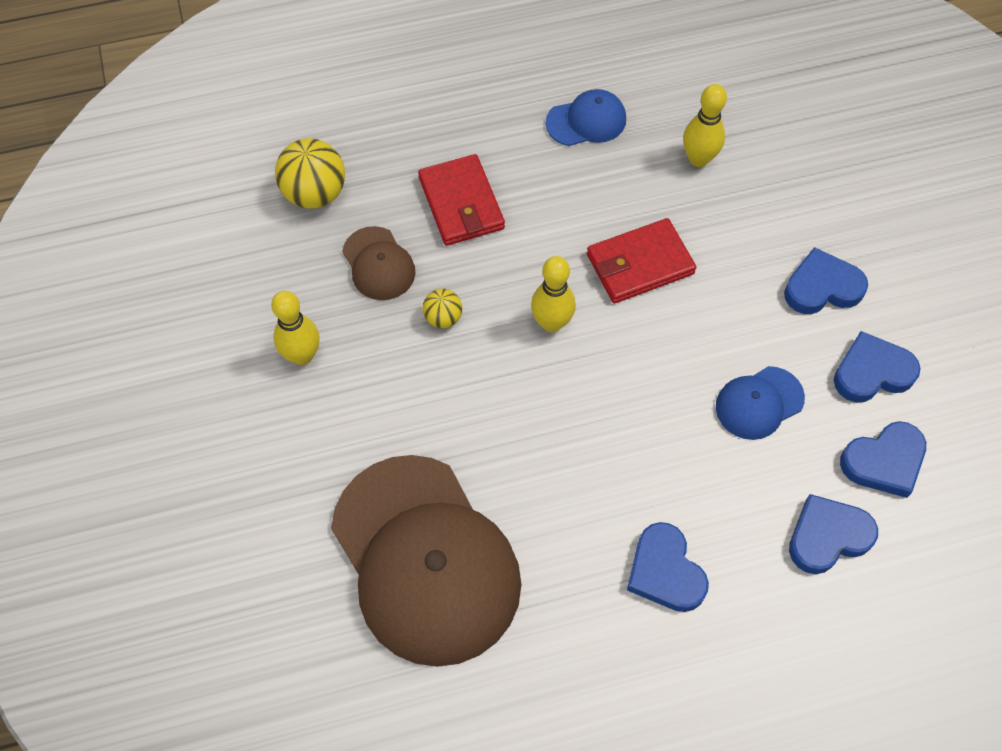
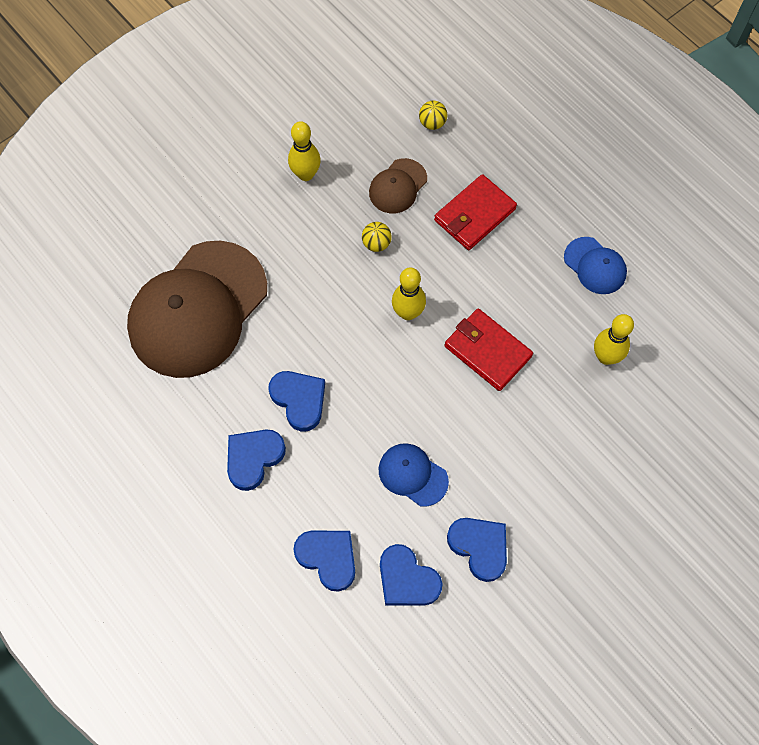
camera: 65 degrees right, 5 degrees up
yellow ball [275,138,345,209] -> yellow ball [419,101,447,130], size x0.55
blue heart [784,247,868,314] -> blue heart moved to [269,371,325,432]

